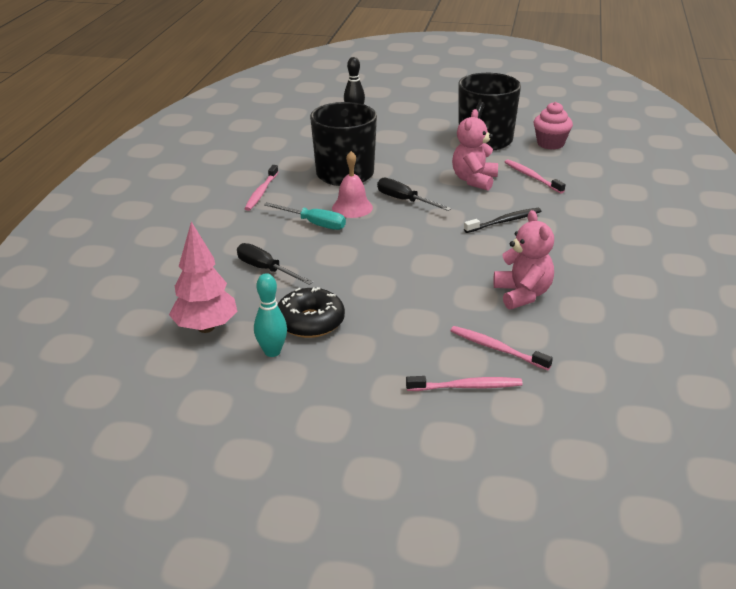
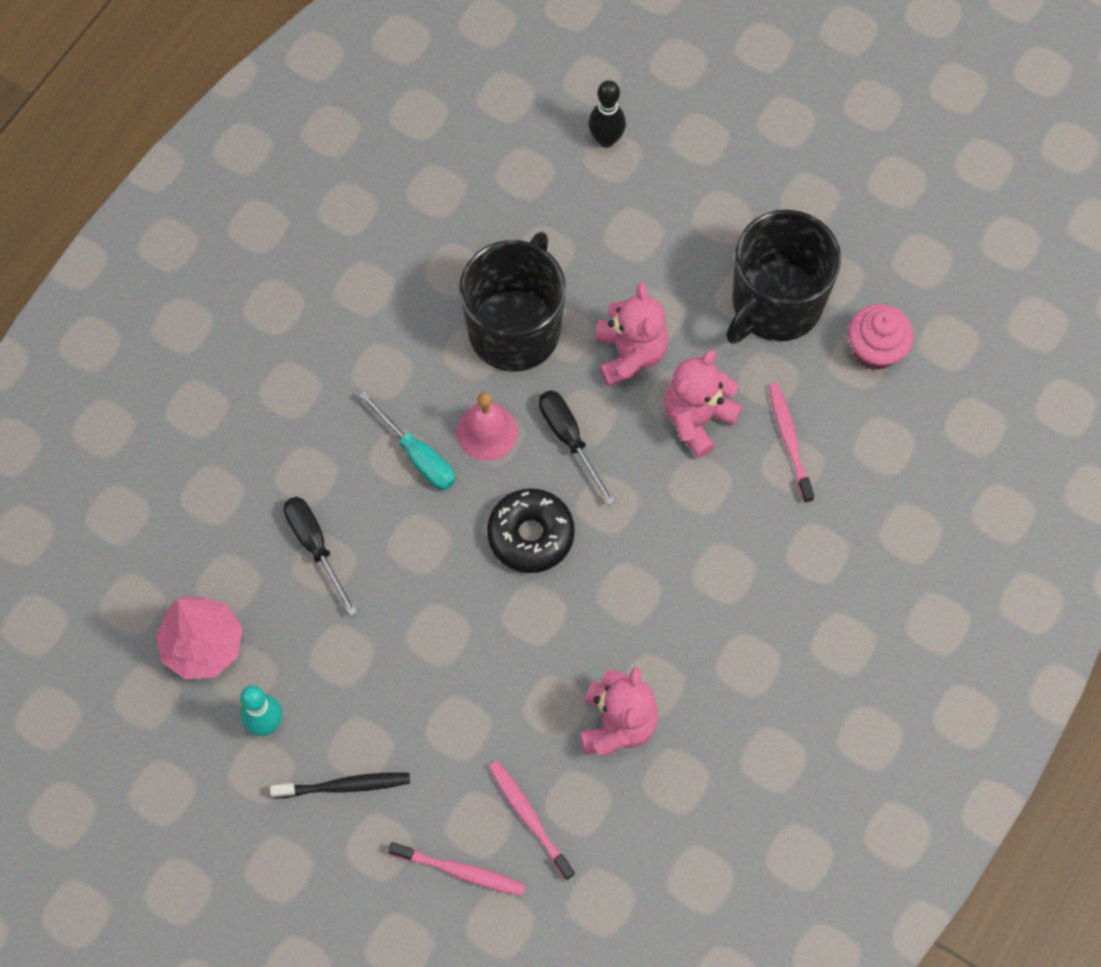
camera: 20 degrees right, 35 degrees up
pink toothbrush [244,165,278,211] -> none
black donut [277,287,345,338] -> black donut moved to [487,488,575,573]
black toothbrush [464,208,541,233] -> black toothbrush moved to [270,773,410,799]
none -> pink teddy bear [595,283,668,386]

